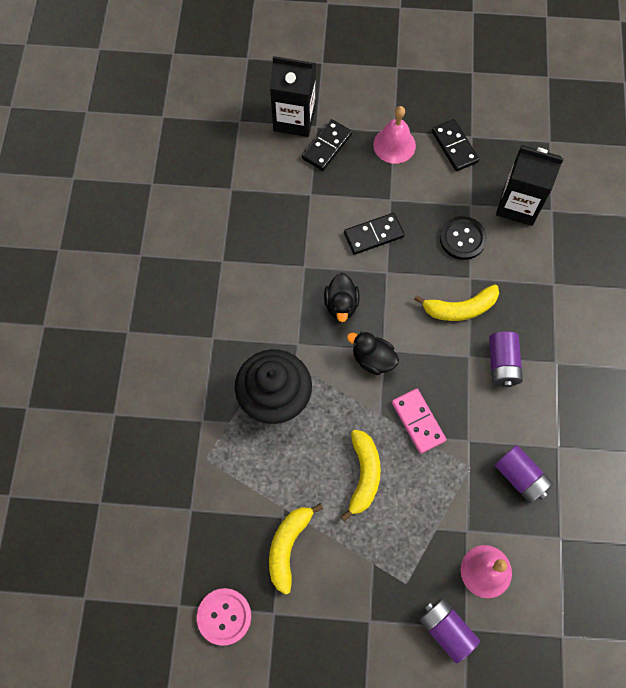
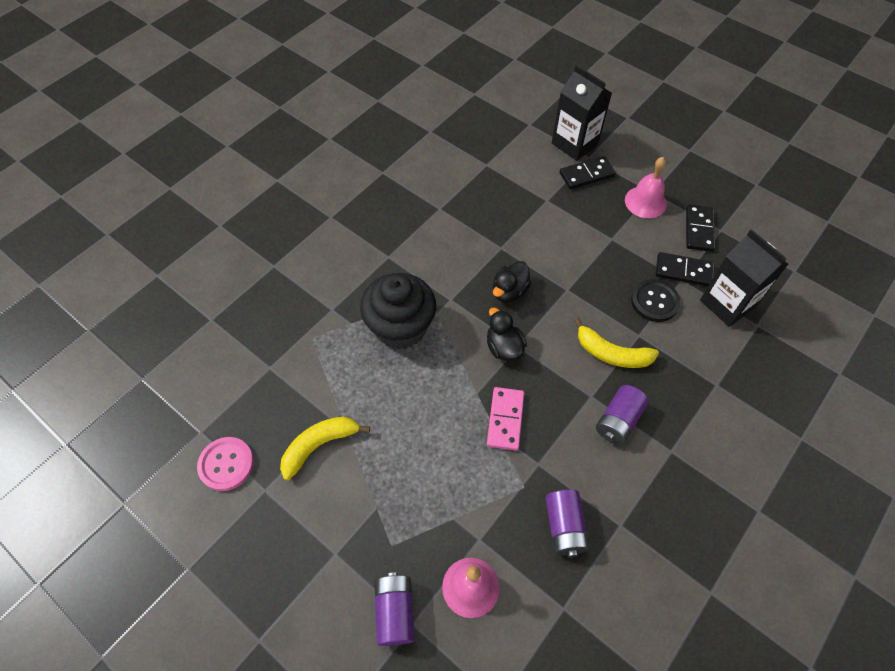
camera: 35 degrees right, 10 degrees down
yellow banana [340,430,381,522] -> none
black domino [344,213,405,255] -> black domino moved to [656,252,715,286]

